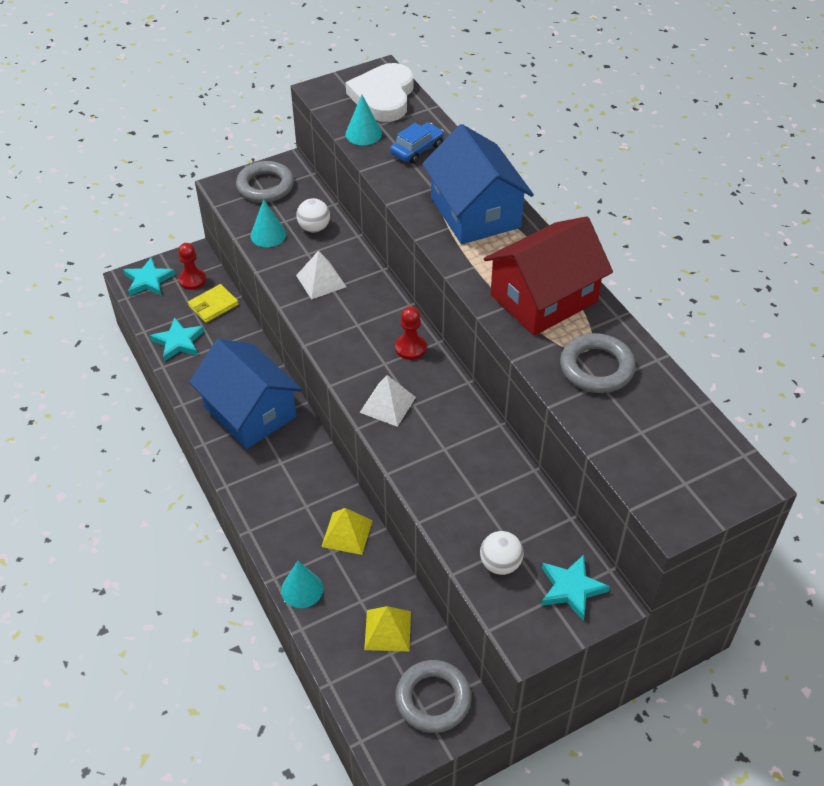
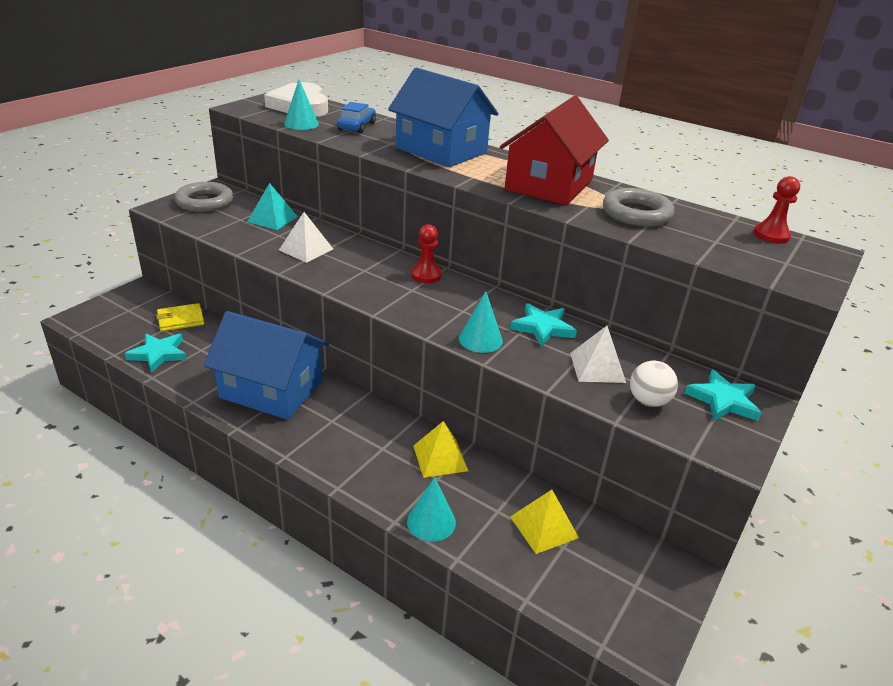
camera: 30 degrees left, 15 degrees down
turquoise star [123,257,175,296] -> turquoise star moved to [510,303,577,347]
red pawn [178,243,206,290] -> red pawn moved to [753,176,800,244]
yellow wallet [188,284,239,323] -> yellow wallet turned 45 degrees clockwise [156,303,204,331]
turquoise cone [250,199,286,247] -> turquoise cone moved to [459,291,503,353]
white ball [296,198,330,232] -> turquoise pyramid [247,183,298,230]
white pyramid [360,375,416,427] -> white pyramid moved to [570,326,626,383]
grey ring [395,660,472,733] -> none

